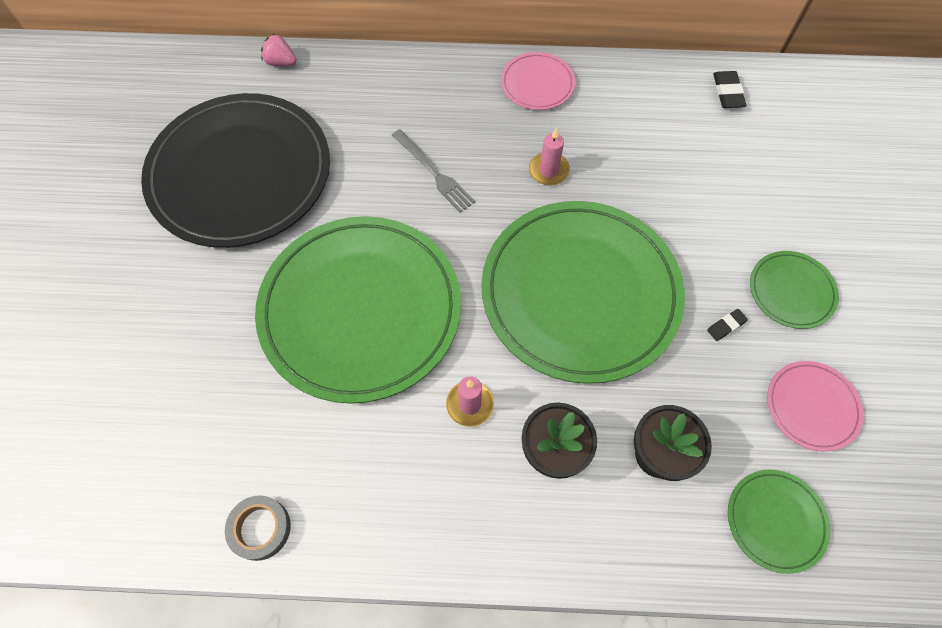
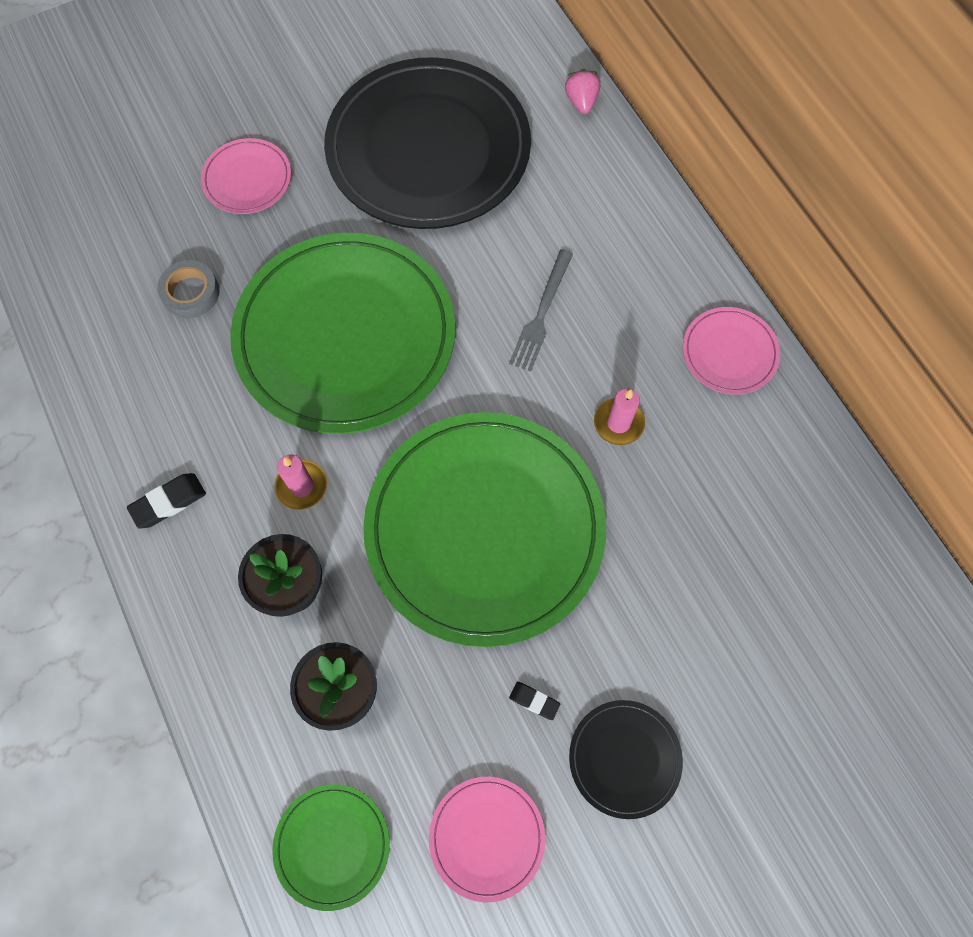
camera: 60 degrees right, 5 degrees up
grey tape [225,495,291,561] -> grey tape moved to [157,260,220,318]
black eraser [713,71,747,108] -> black eraser moved to [127,473,206,529]
green plate [750,251,839,329] -> black plate [569,700,683,819]
none -> pink plate [201,138,291,214]

